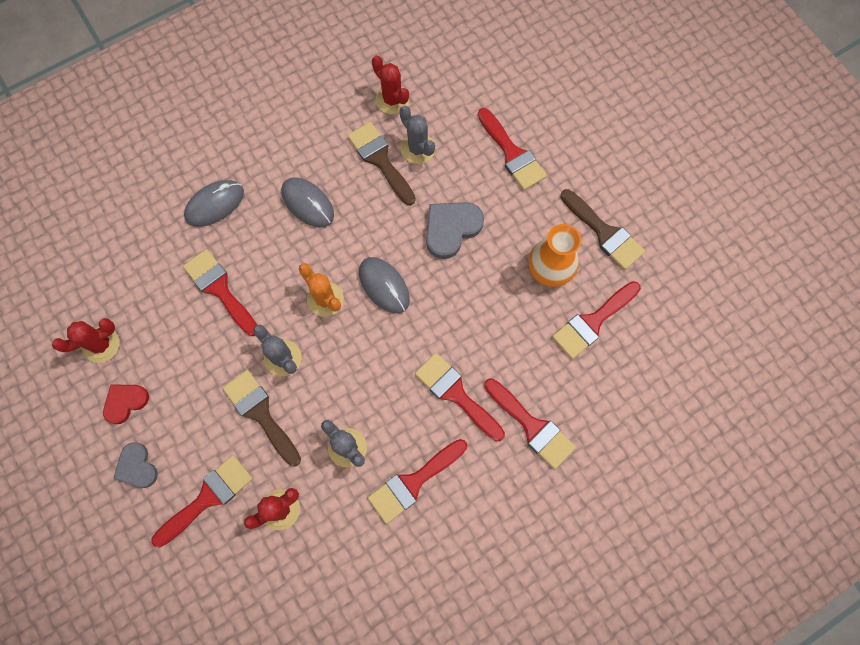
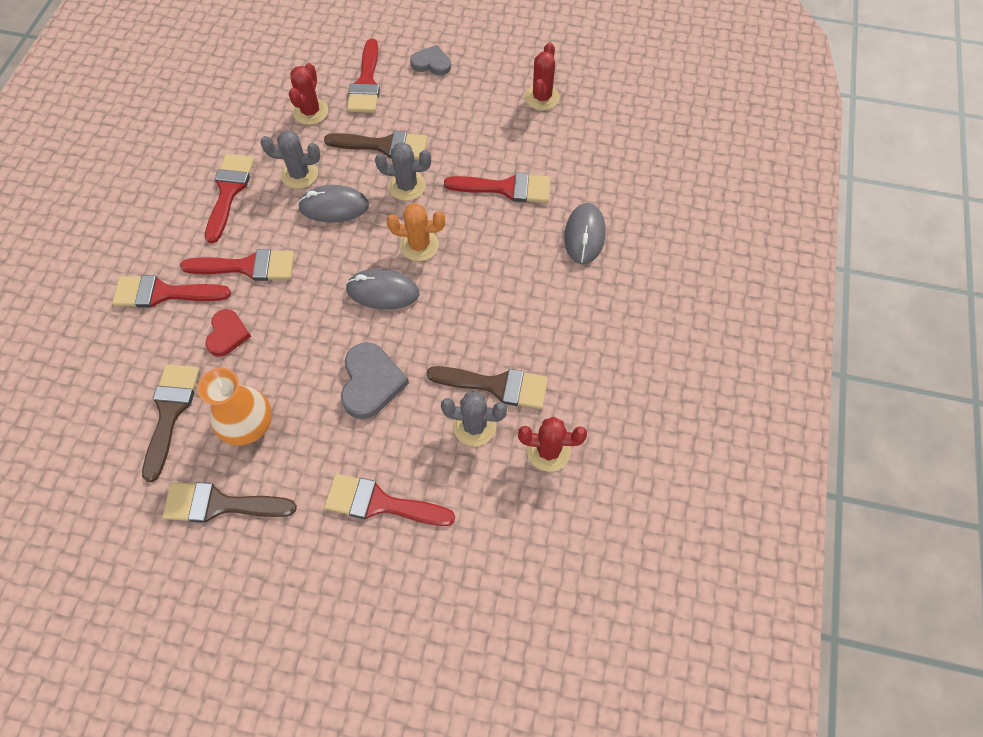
camera: 135 degrees right, 10 degrees down
red heart [103,384,149,424] -> red heart moved to [206,309,251,357]
grey mouse [281,177,334,227] -> grey mouse moved to [298,185,369,223]
red brush [552,281,641,359] -> brown brush [142,364,200,482]

